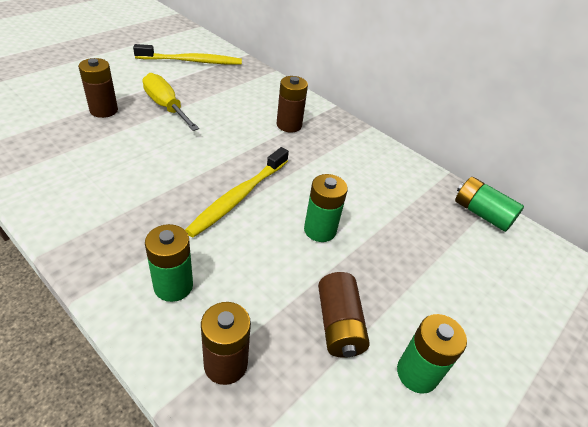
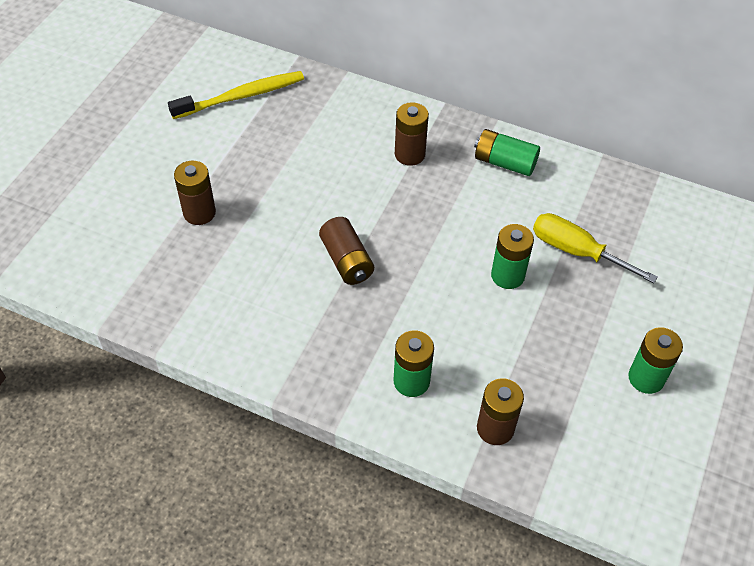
camera: 15 degrees left, 10 degrees up
yellow screwdriver [142,73,199,131] -> yellow screwdriver moved to [533,213,658,283]
yellow toothbrush [185,147,289,238] -> none
brown battery [318,272,370,358] -> brown battery moved to [319,217,374,285]
green battery [455,177,524,232] -> green battery moved to [474,129,540,176]

